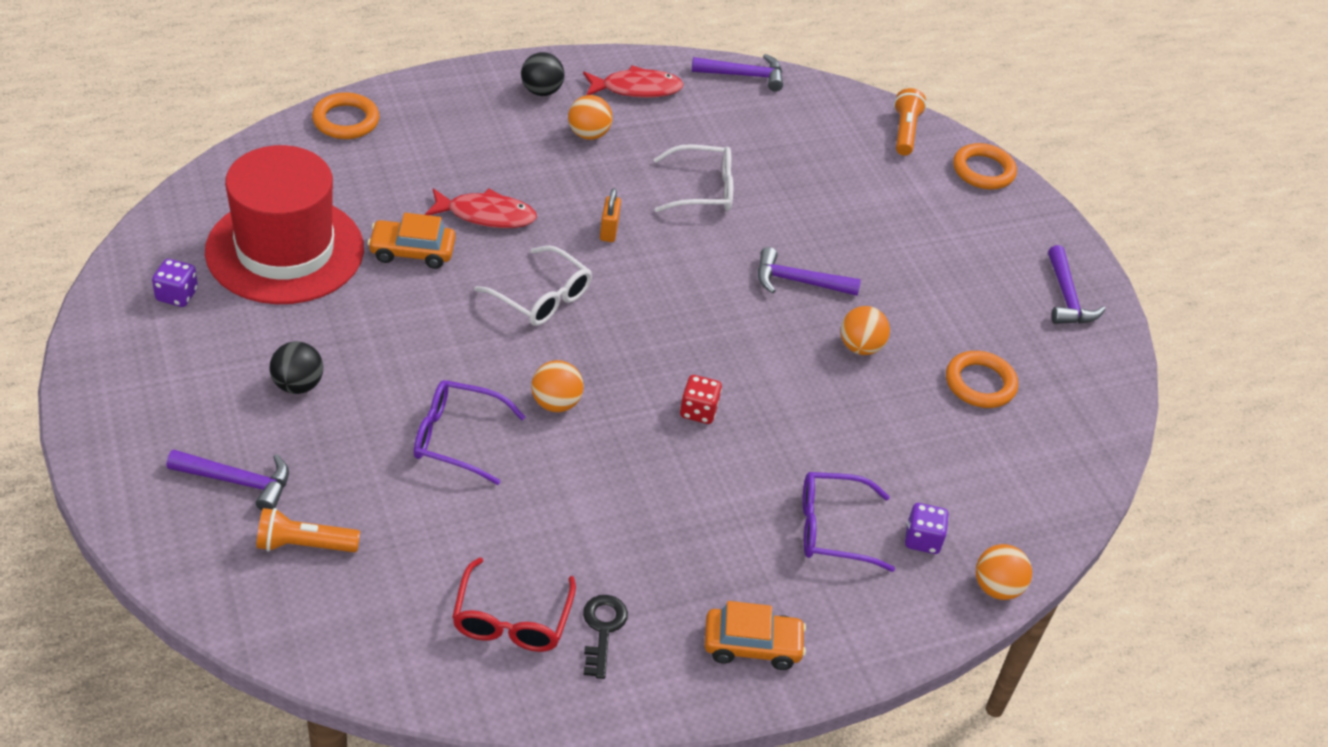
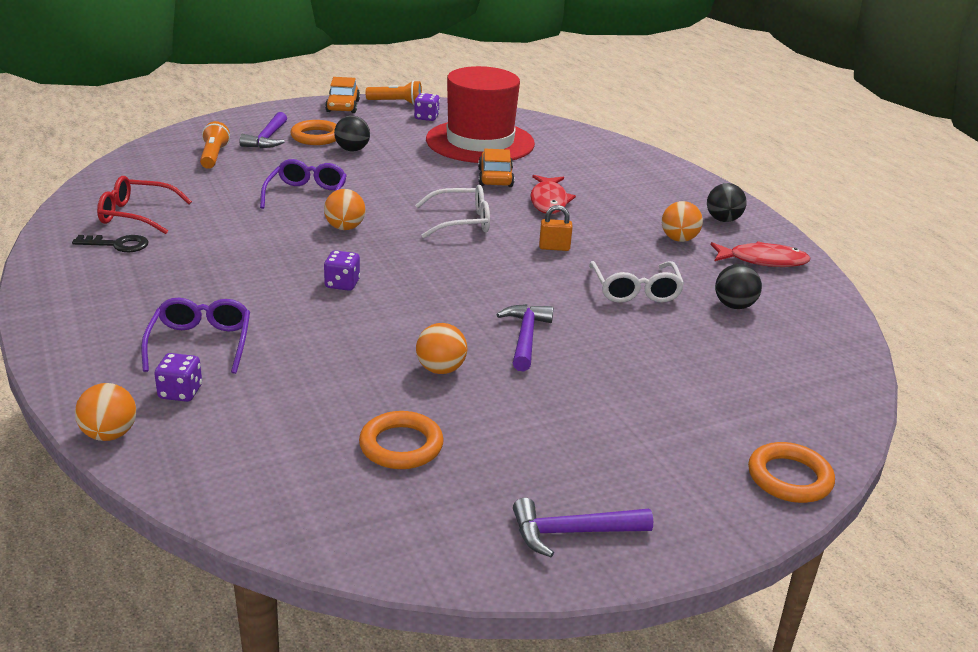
camera: 90 degrees right, 15 degrees down
orange ring [312,92,379,139] -> orange ring moved to [290,120,337,145]
white glasses [474,245,592,326] -> white glasses turned 135 degrees counterclockwise [415,185,490,238]
red fish [583,65,684,98] -> red fish turned 75 degrees counterclockwise [711,241,811,267]
red dice [680,375,722,424] -> purple dice [324,250,360,291]
purple hammer [692,54,783,92] -> none
orange car [704,601,806,670] -> orange car moved to [325,77,360,113]
orange flashlight [894,88,927,156] -> orange flashlight moved to [366,80,422,105]
none -> black ball [715,264,762,309]

